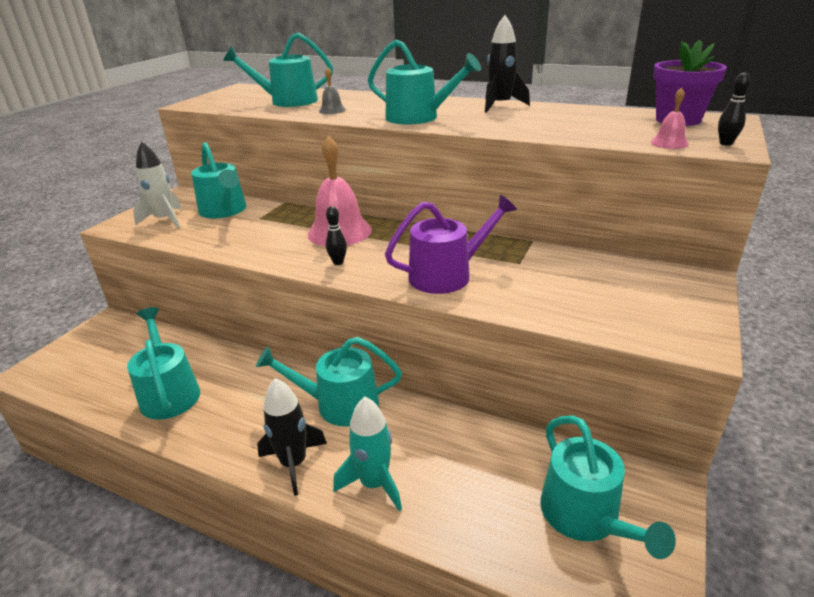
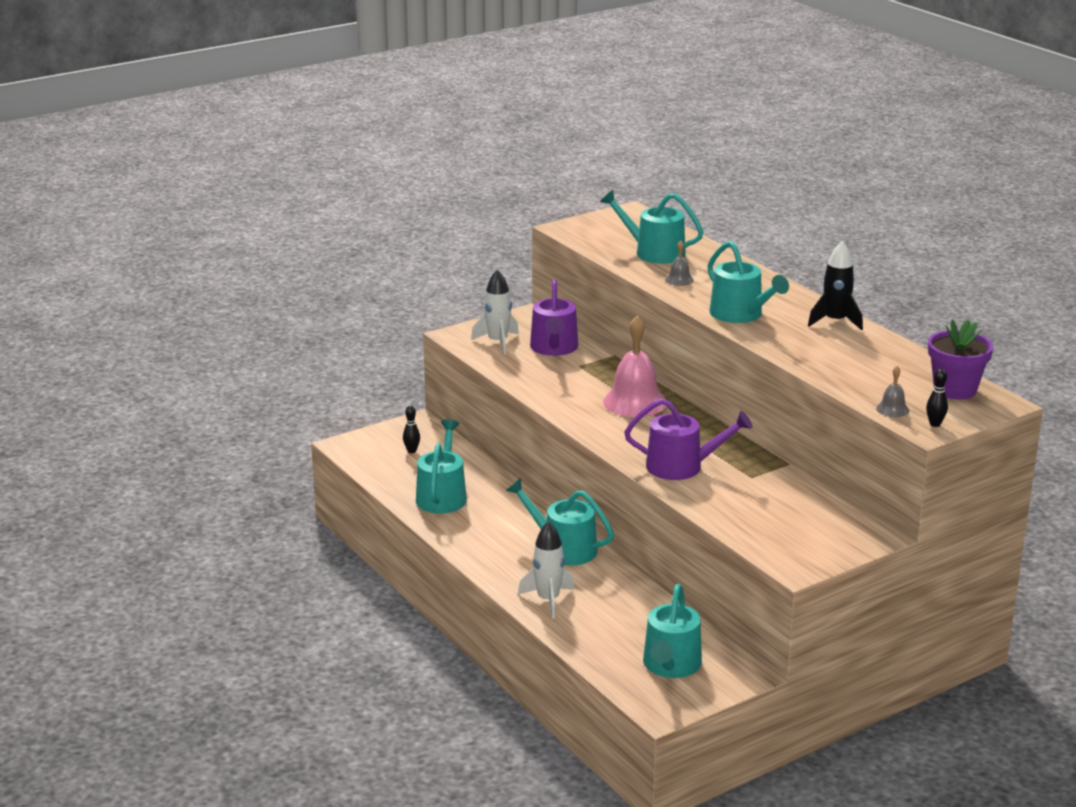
camera: 30 degrees right, 5 degrees down
turquoise watering can [191,142,246,219] -> purple watering can [530,279,578,356]
black rocket [257,378,327,496] -> none
black bowling pin [326,206,347,265] -> black bowling pin moved to [403,406,420,453]
turquoise rocket [333,397,402,511] -> white rocket [518,521,574,619]
pink bell [651,87,689,149] -> grey bell [876,366,909,417]

